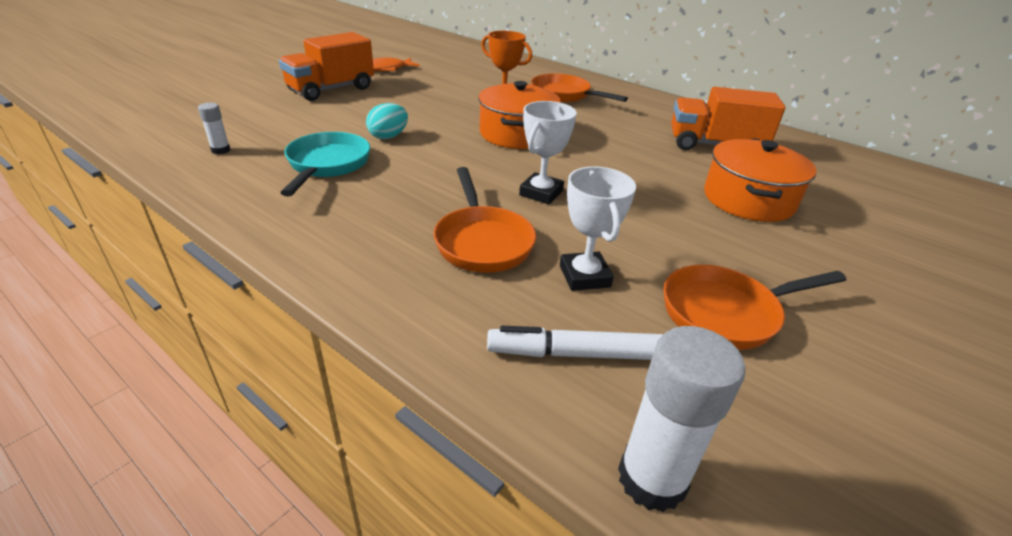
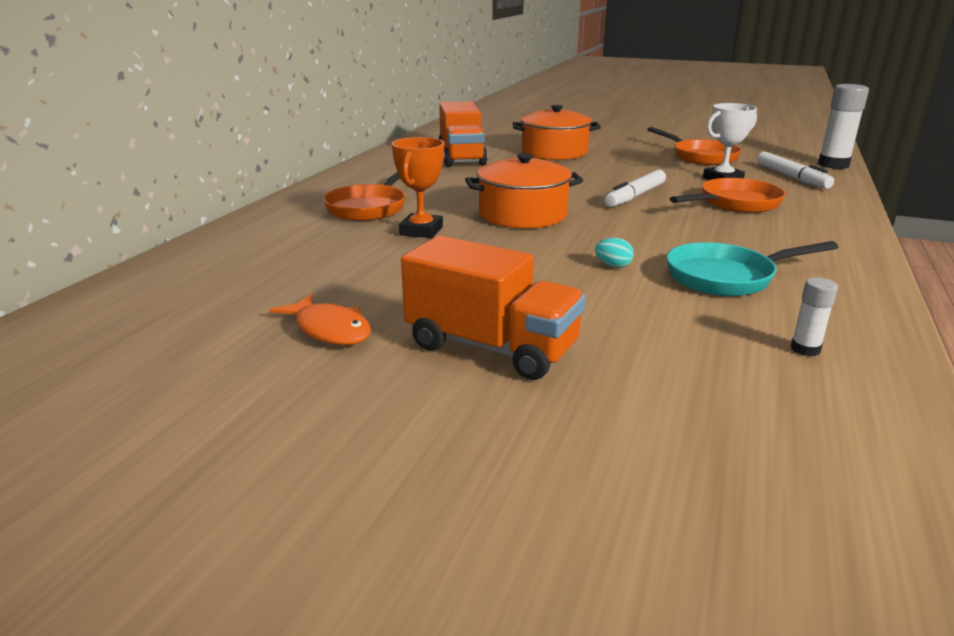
camera: 105 degrees left, 10 degrees down
turquoise egg [366,103,408,139] -> turquoise egg [595,238,634,268], size x0.65
white trophy [519,101,577,205] -> white marker [604,170,666,207]

